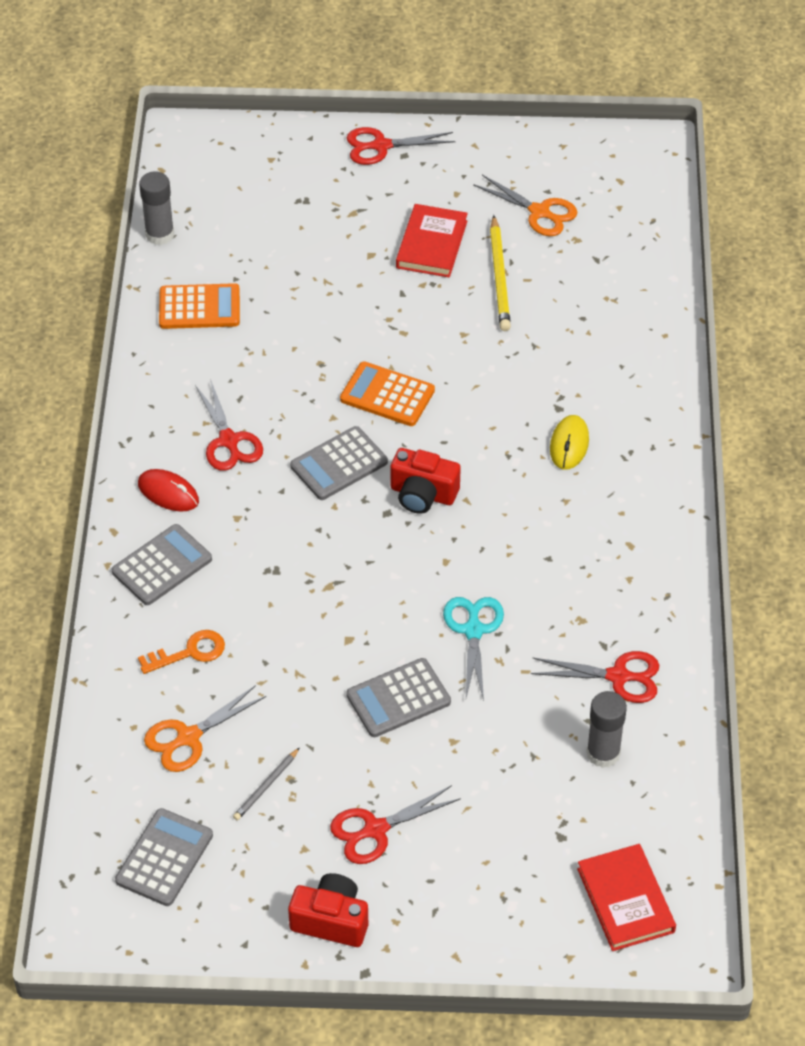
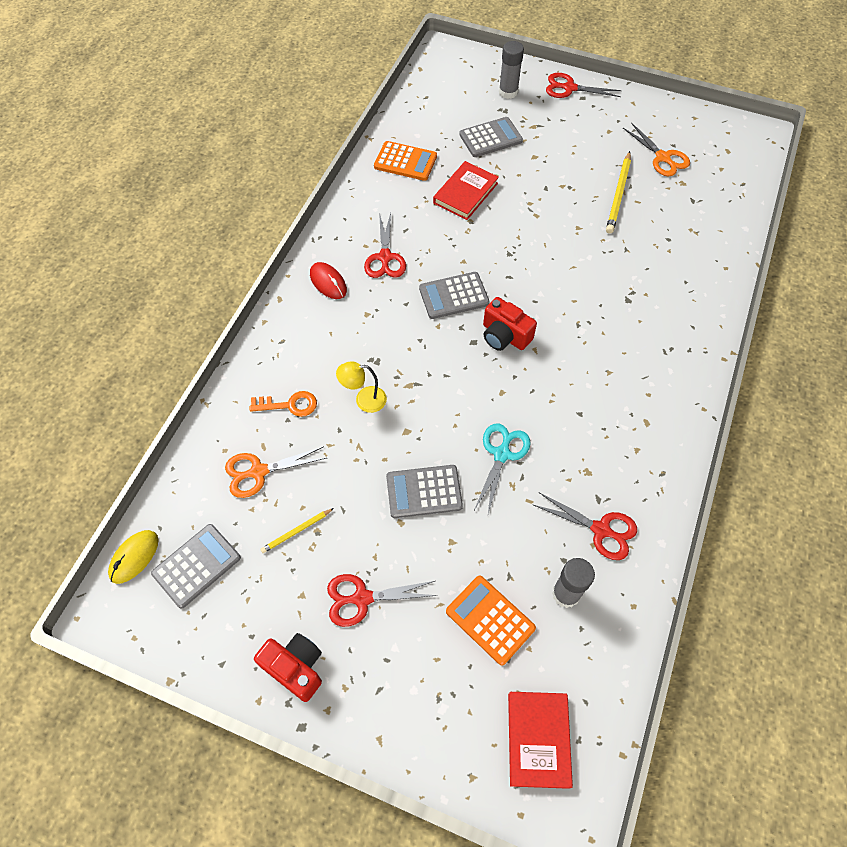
camera: 20 degrees right, 10 degrees up
grey calculator [112,524,212,605] -> grey calculator moved to [459,117,523,157]
grey glue stick [139,172,174,245] -> grey glue stick moved to [499,41,524,99]
grey pencil [233,747,300,820] -> yellow pencil [260,508,334,553]
orange calculator [340,361,435,426] -> orange calculator moved to [446,575,536,665]
red book [396,204,468,278] -> red book moved to [433,161,499,220]
yellow mouse [550,415,589,470] -> yellow mouse moved to [108,530,159,584]
none -> yellow lamp [336,361,387,413]

